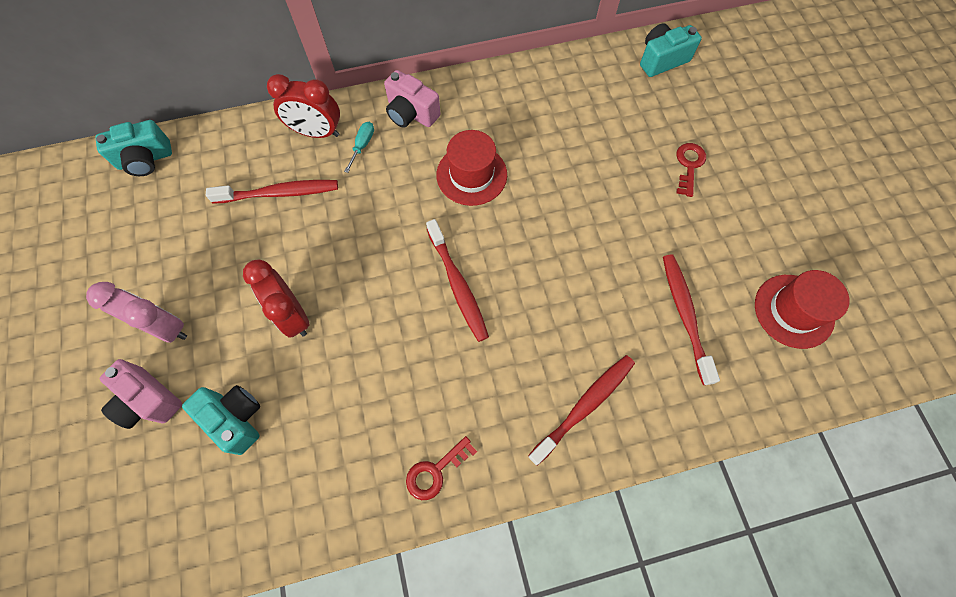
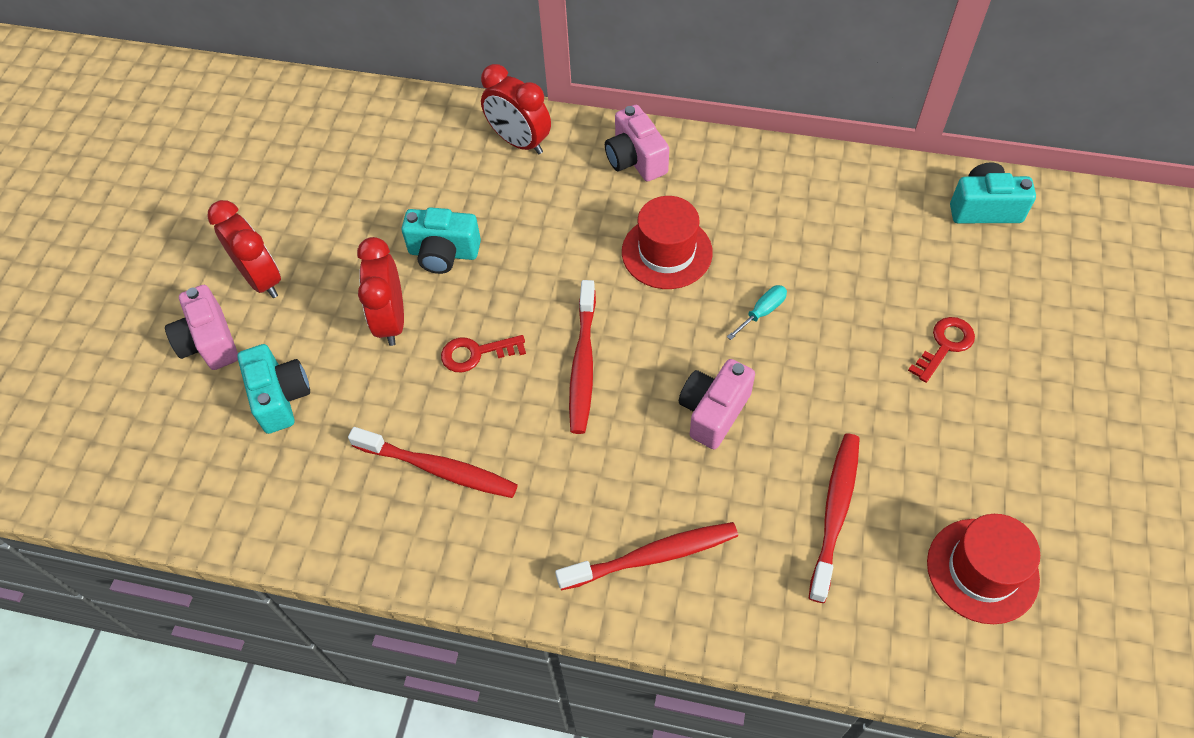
camera: 30 degrees right, 10 degrees down
pink clock [86,282,187,343] -> red clock [208,200,281,298]
turquoise camera [95,120,172,176] -> turquoise camera moved to [402,207,481,274]
red toothbrush [206,180,338,203] -> red toothbrush moved to [348,427,518,498]
turquoise screwdriver [344,122,374,173] -> turquoise screwdriver moved to [727,285,787,340]
red key [406,436,477,500] -> red key moved to [441,335,526,372]
none -> pink camera [679,359,755,449]

